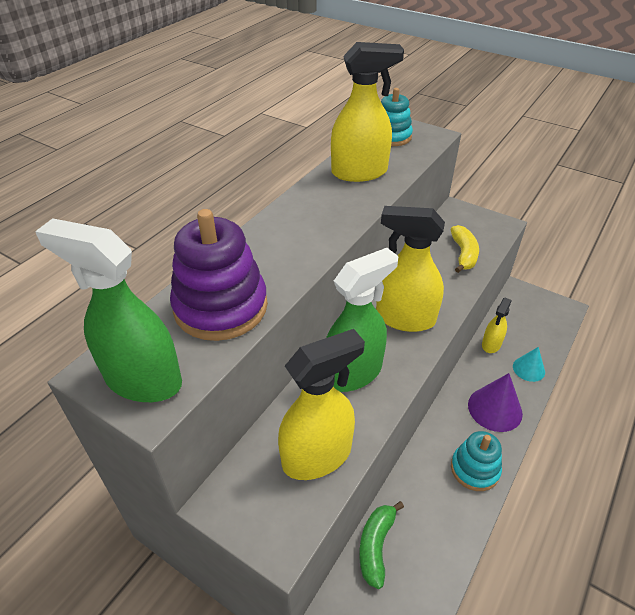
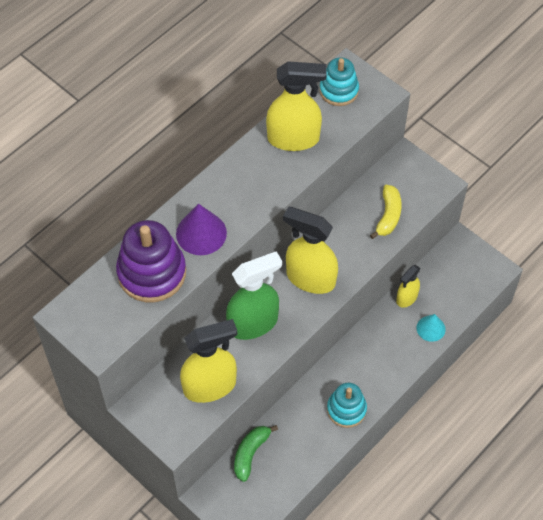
camera: 10 degrees right, 15 degrees up
green spray bottle [35,218,182,402] -> none
purple cone [468,373,523,432] -> purple cone moved to [176,204,227,255]

